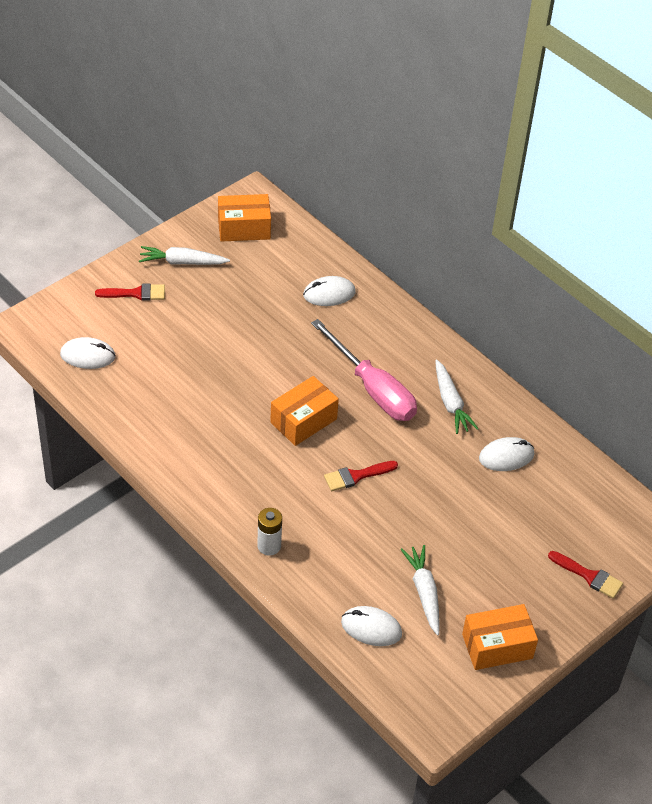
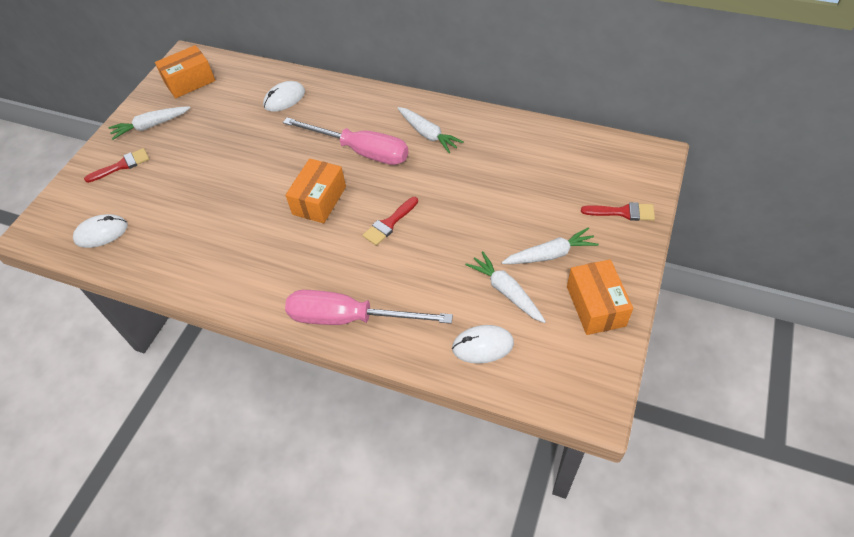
camera: 20 degrees left, 5 degrees up
white battery [257,508,282,556] -> pink screwdriver [285,290,453,325]
orange box [462,604,538,670] -> orange box turned 60 degrees counterclockwise [567,260,633,335]
white mouse [479,437,534,471] -> none
none -> white carrot [502,227,599,264]

